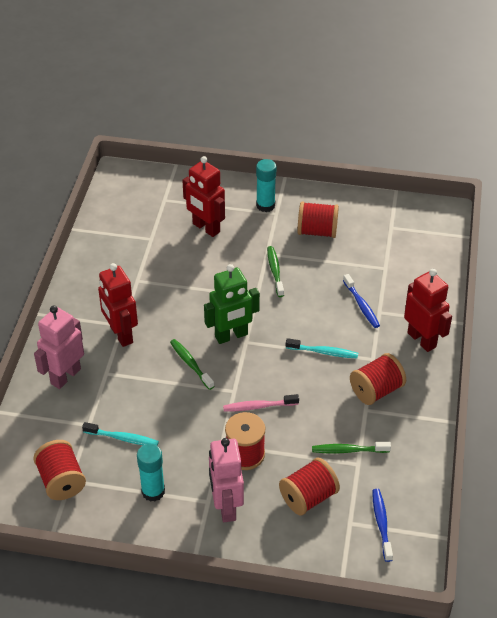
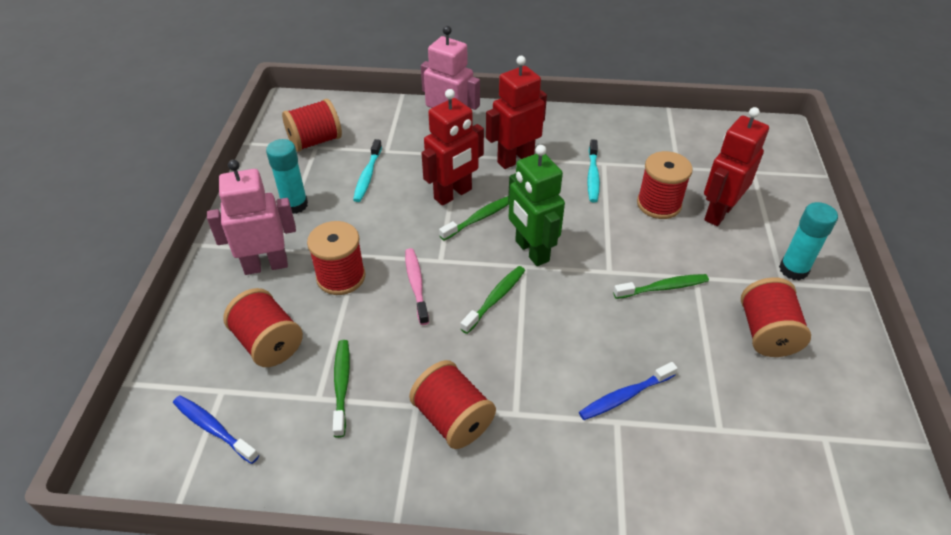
camera: 85 degrees right, 0 degrees up
turquoise toothbrush [286,338,358,359] -> turquoise toothbrush moved to [587,139,600,203]
blue toothbrush [372,489,393,562] -> blue toothbrush turned 135 degrees counterclockwise [173,395,259,464]
red robot [404,269,452,352] -> red robot moved to [422,89,484,206]
none -> green toothbrush [461,266,525,334]
none -> red spool [637,151,693,219]

